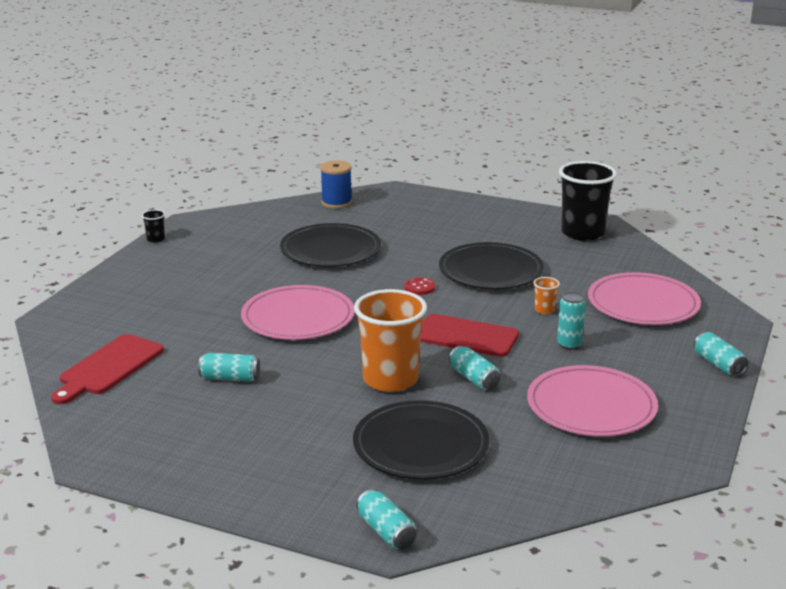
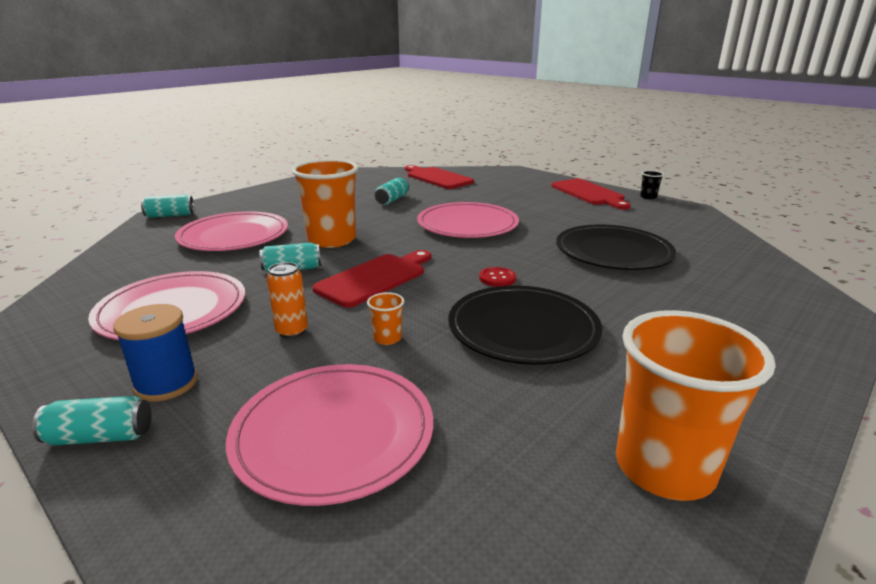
camera: 110 degrees right, 0 degrees up
blue spool [320,160,352,209] -> blue spool moved to [113,304,198,402]
black plate [353,400,489,480] -> pink plate [175,211,288,251]
turquoise can [557,292,586,350] -> orange can [267,262,308,338]
black cup [559,161,617,241] -> orange cup [616,310,776,501]
none -> red cutting board [551,179,631,210]

